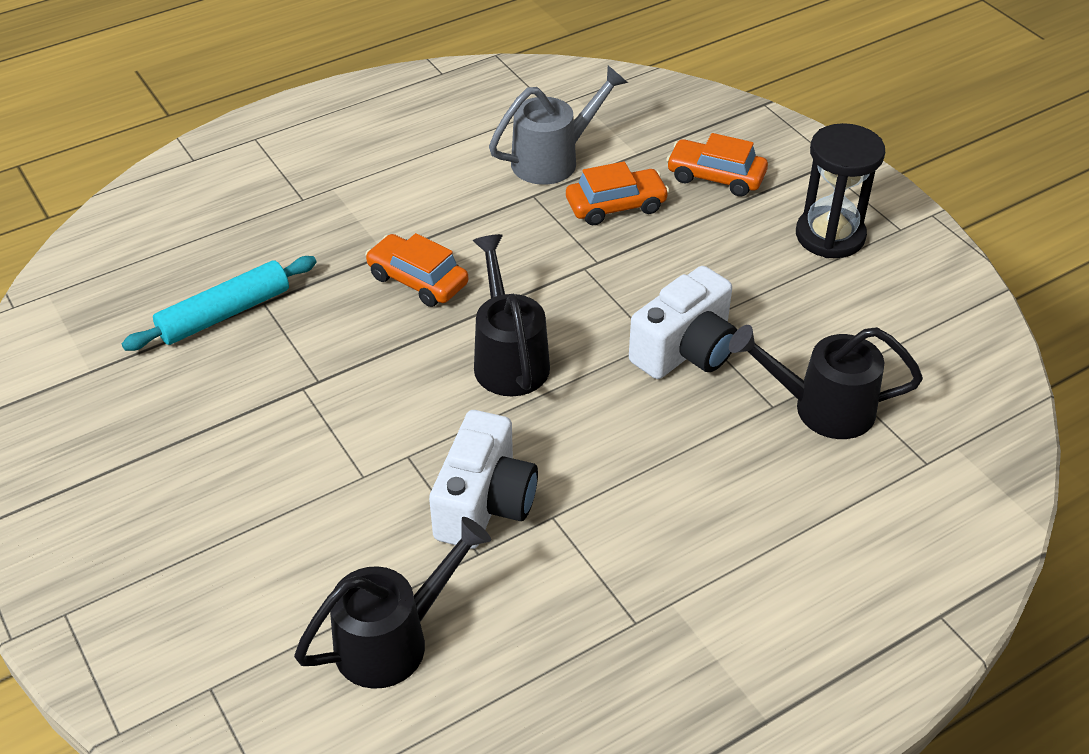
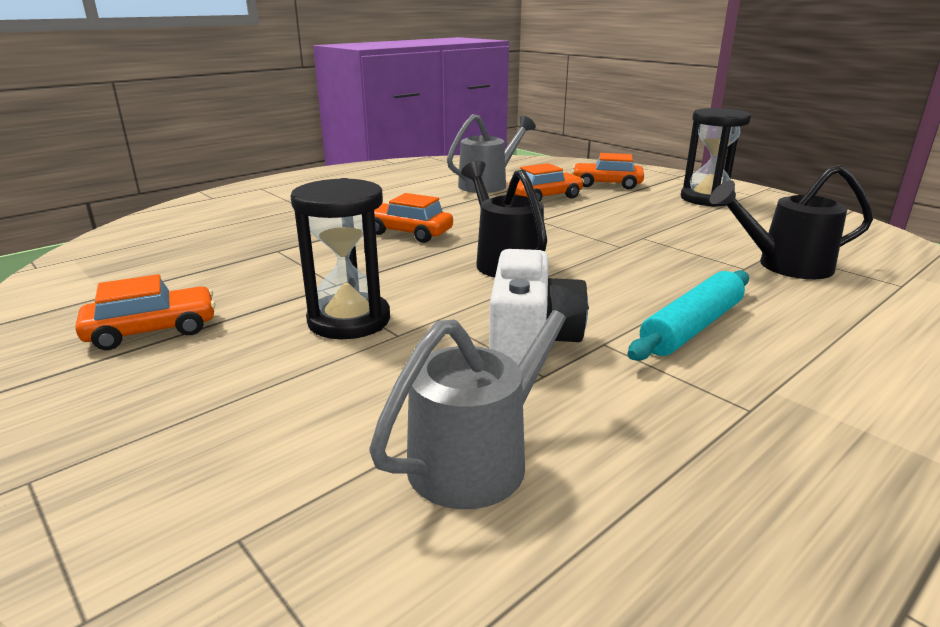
camera: 10 degrees left, 20 degrees down
turquoise rolling pin [122,256,316,351] -> turquoise rolling pin moved to [628,270,749,361]
black watering can [294,517,491,689] -> grey watering can [369,284,589,509]
white camera [629,266,737,379] -> none
none -> orange car [75,274,215,350]
none -> black hourglass [290,178,390,339]

